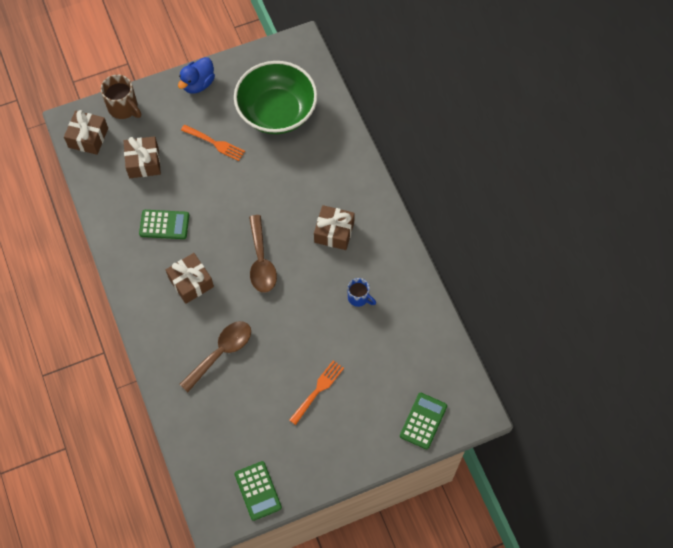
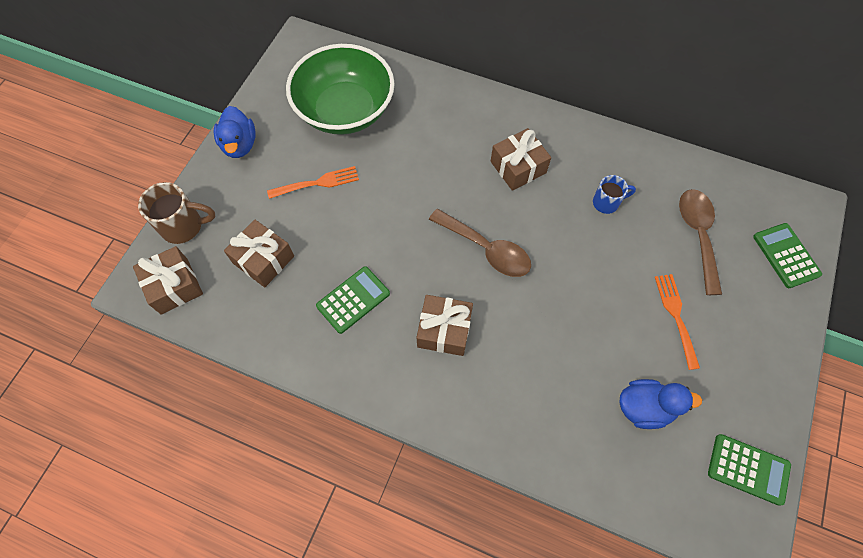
camera: 45 degrees left, 0 degrees up
brown spoon [179,321,251,392] -> brown spoon moved to [679,189,722,295]
none -> blue duck [619,379,702,429]

